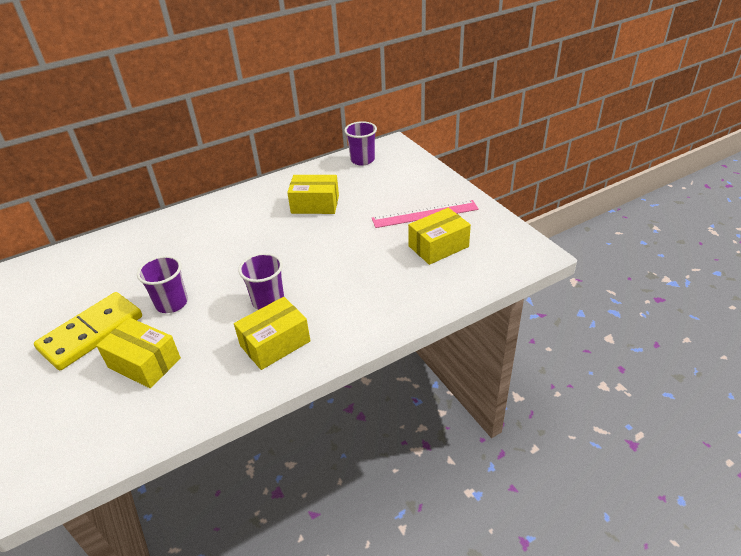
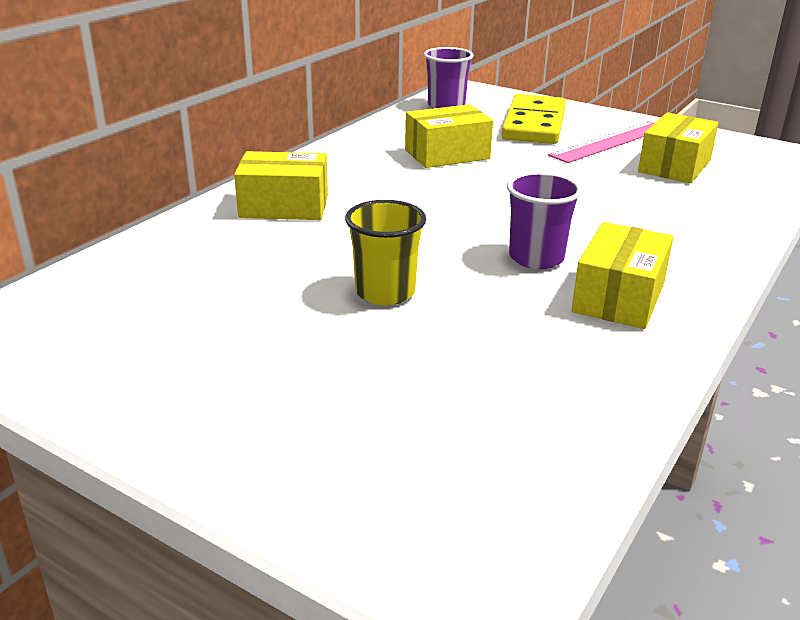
camera: 30 degrees left, 10 degrees down
yellow domino [34,292,142,370] -> yellow domino moved to [501,94,566,144]
yellow box [96,317,181,388] -> yellow box moved to [234,151,328,220]
purple cup [137,255,188,313] -> yellow cup [345,200,426,306]

